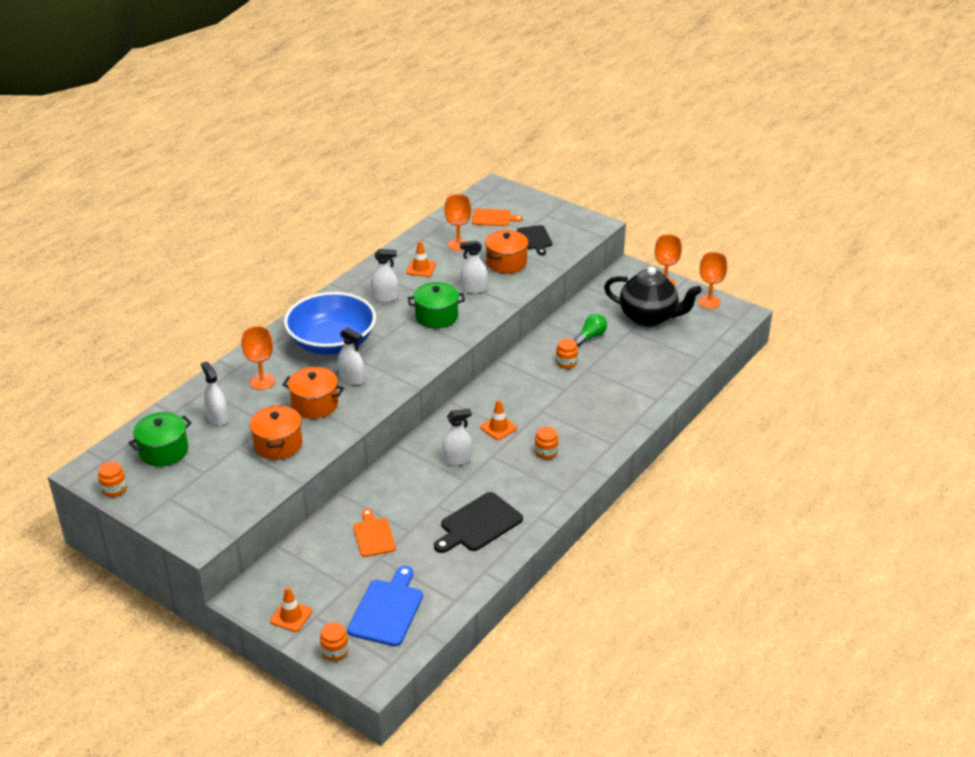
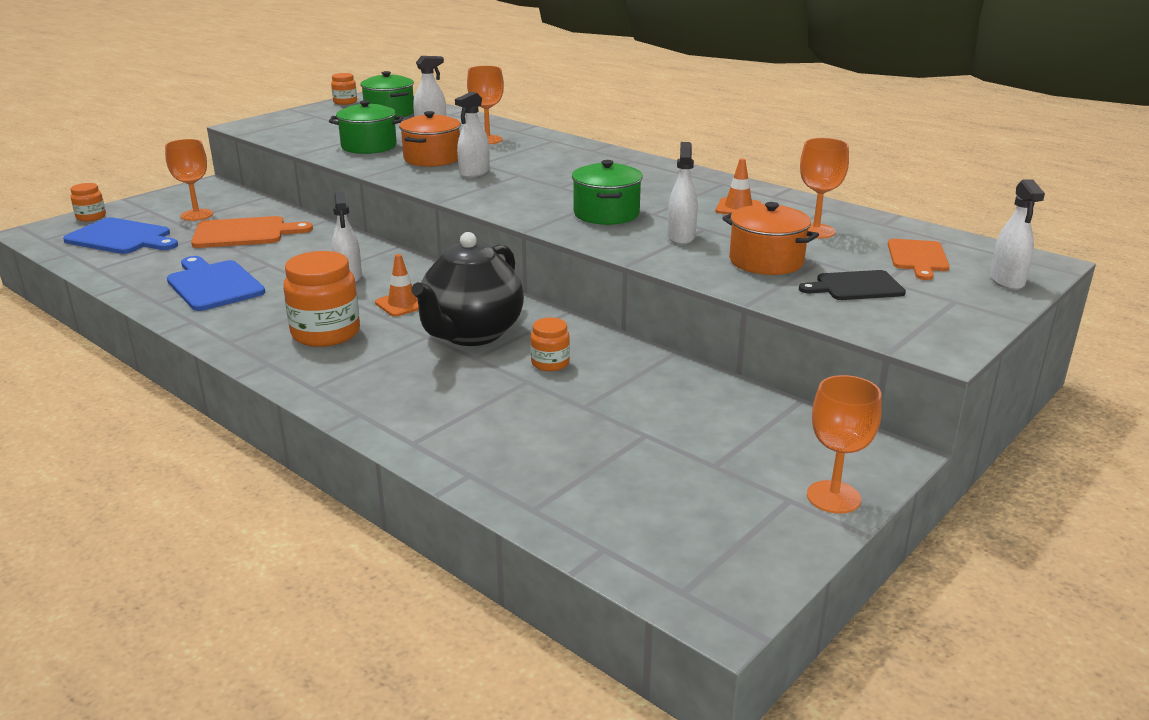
camera: 95 degrees right, 10 degrees down
orange pot [250,405,302,460] -> green pot [329,100,404,154]
orange traffic cone [270,587,312,632] -> none
blue bowl [284,292,376,355] -> none
orange cutting board [353,509,396,557] -> orange cutting board [191,216,313,248], size x1.50
white spray bottle [371,249,398,302] -> white spray bottle moved to [990,179,1045,290]
black cutting board [434,492,523,553] -> blue cutting board [167,256,265,311]
orange jar [535,427,558,459] -> orange jar [283,251,360,347], size x1.88
green light bulb [573,314,607,347] -> none
black teapot [604,267,702,327] -> black teapot moved to [411,232,524,346]
orange goblet [698,252,727,309] -> orange goblet moved to [165,139,213,221]

